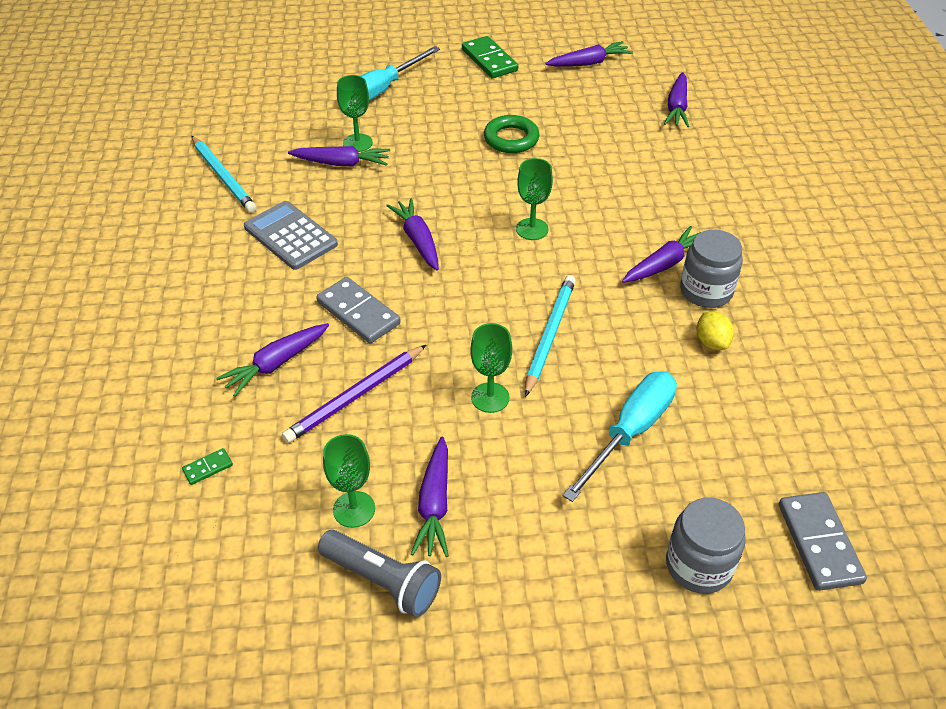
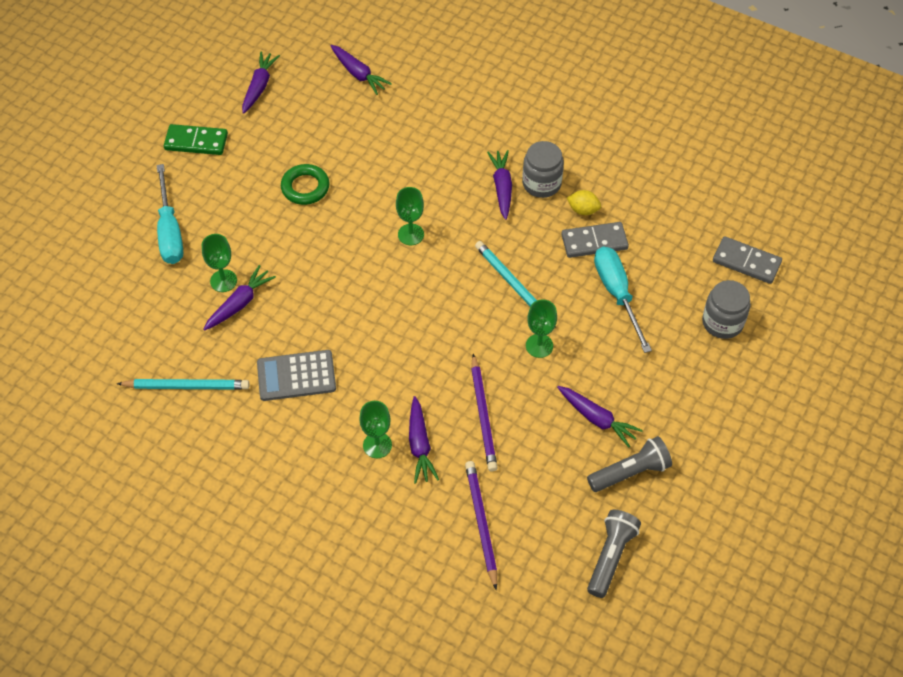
camera: 55 degrees left, 10 degrees up
green domino [182,448,233,485] -> purple pencil [465,461,497,590]
grey domino [316,277,401,344] -> grey domino moved to [561,222,629,258]
green goblet [323,434,375,528] -> green goblet moved to [359,401,392,458]
purple carrot [386,198,439,271] -> none
none -> grey flashlight [587,510,641,598]

